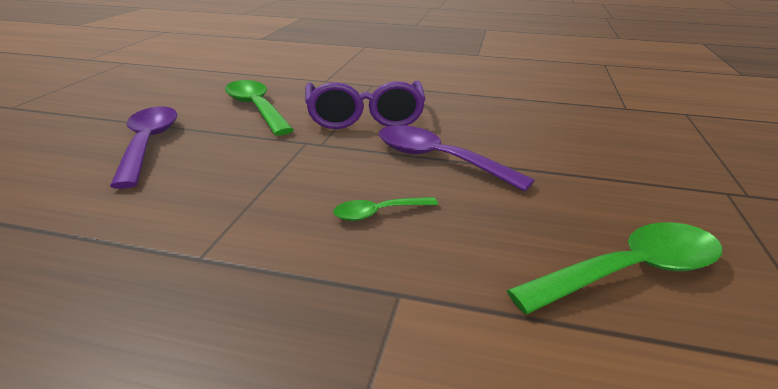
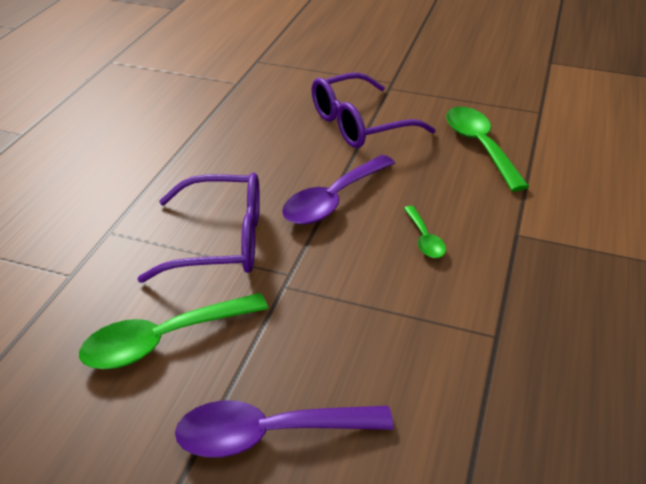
camera: 85 degrees left, 10 degrees up
none -> purple glasses [311,72,436,148]

